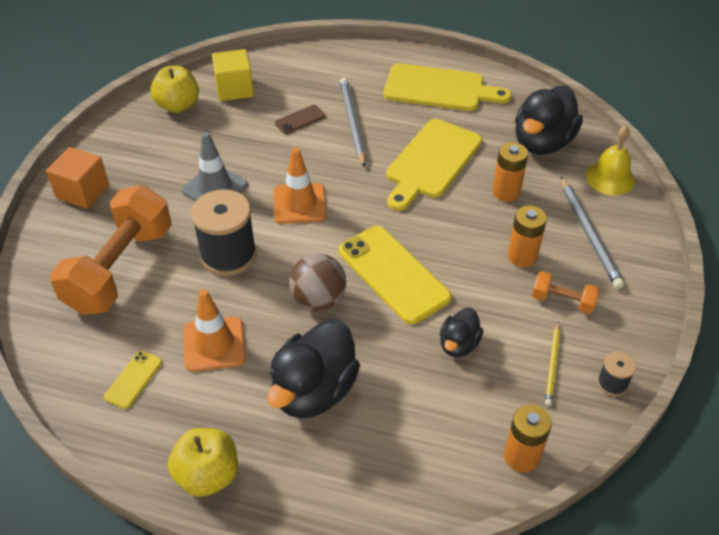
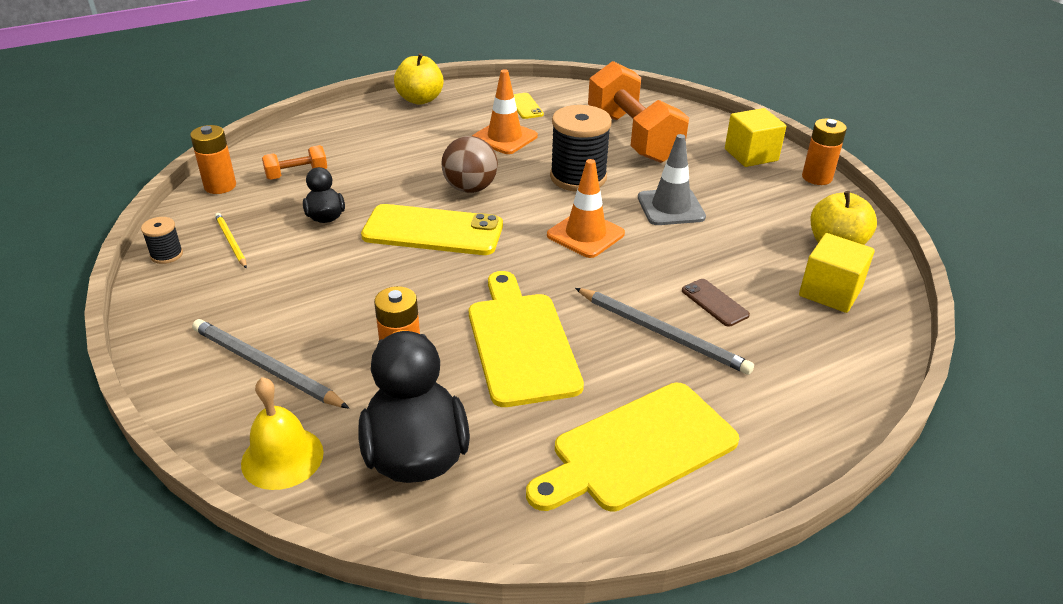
camera: 135 degrees right, 10 degrees down
orange cube [46,147,109,209] -> yellow cube [725,108,786,167]
black duck [267,319,360,418] -> none
brown phone [275,105,326,134] -> brown phone turned 45 degrees counterclockwise [682,279,750,327]
orange battery [508,206,547,268] -> orange battery moved to [802,118,847,185]
orange dumbbell [532,271,599,314] -> orange dumbbell moved to [262,145,327,180]

